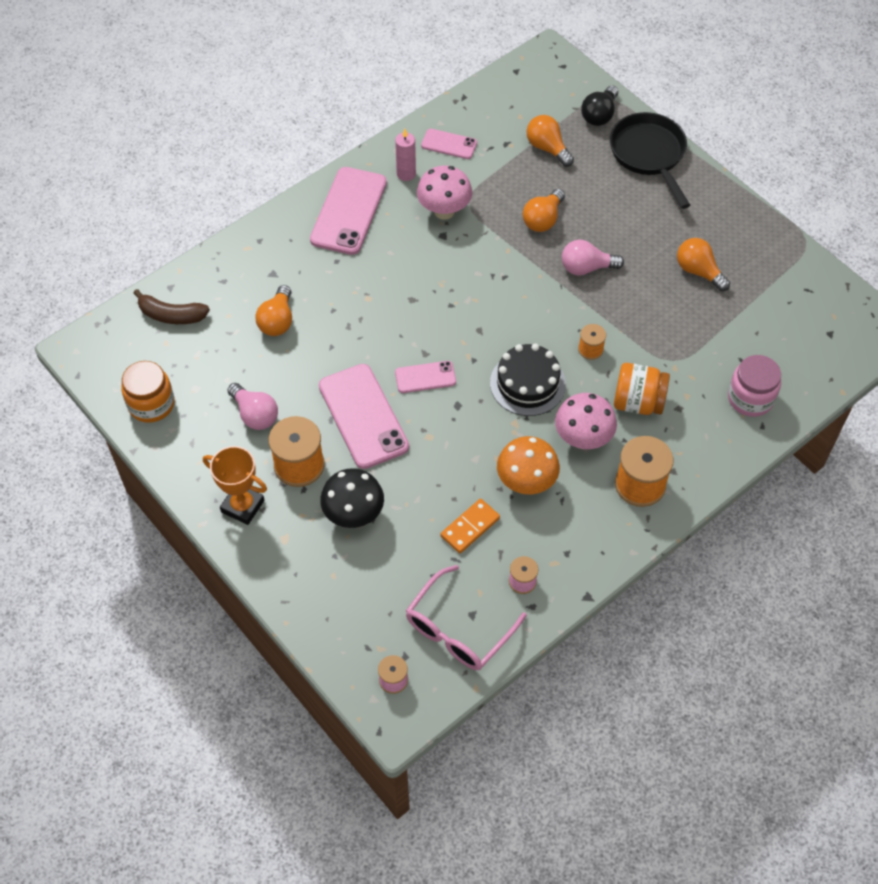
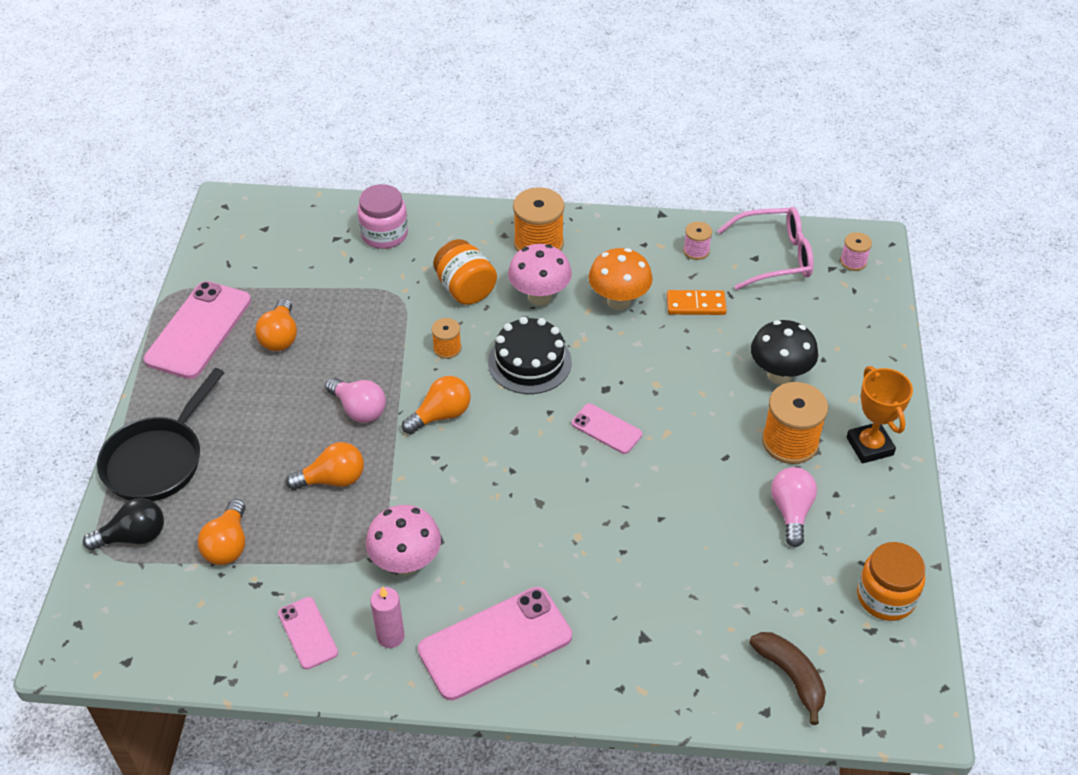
camera: 135 degrees left, 10 degrees down
orange light bulb [255,285,292,336] -> orange light bulb moved to [402,376,471,434]
pink phone [319,364,409,469] -> pink phone moved to [144,281,251,379]

